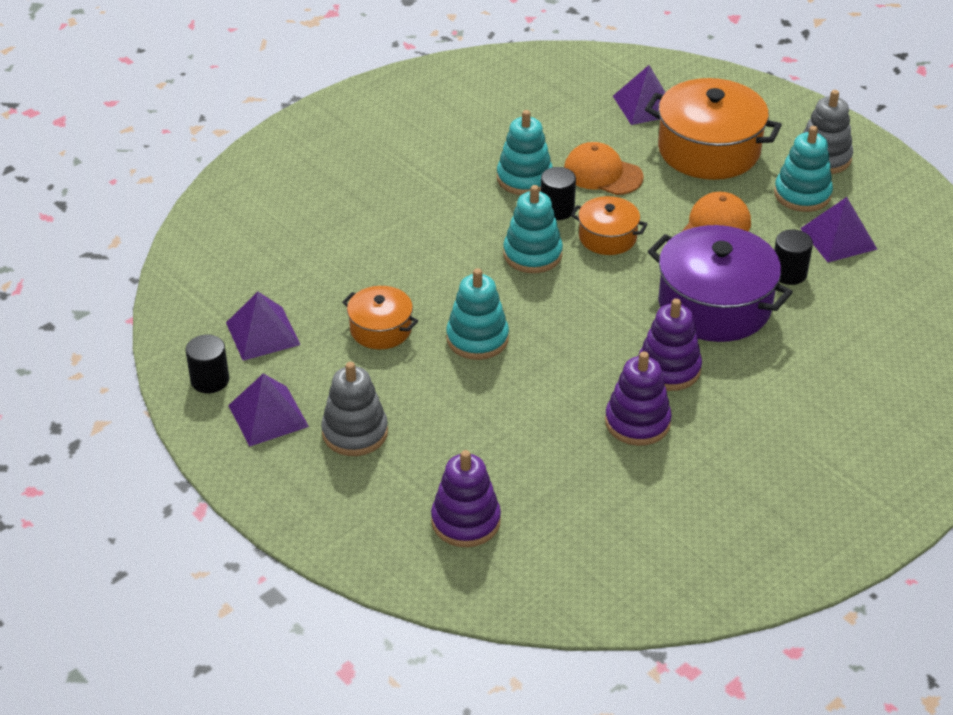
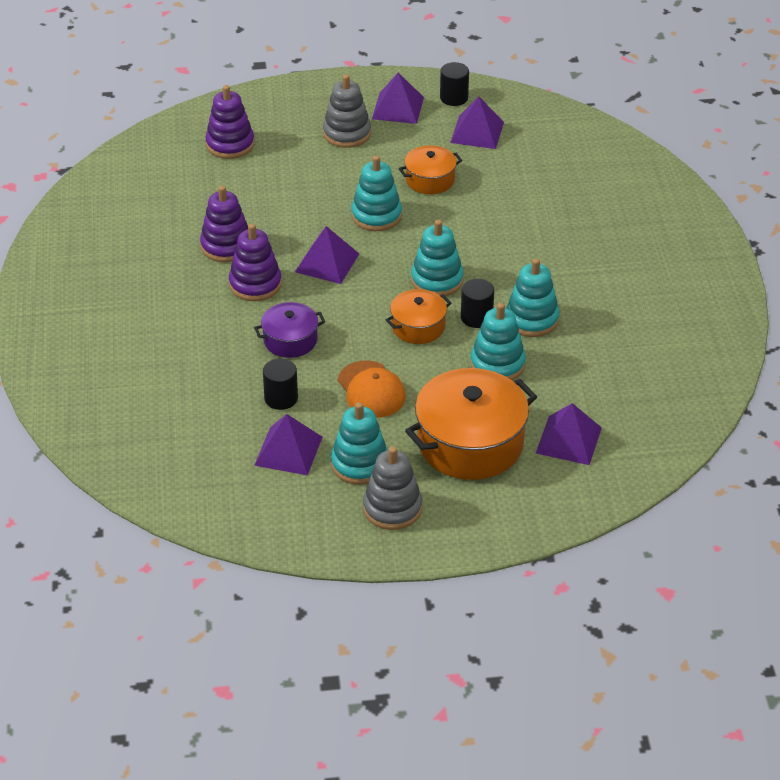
camera: 125 degrees right, 0 degrees up
orange cap [564,142,644,195] -> turquoise stacking toy [470,303,526,380]
purple pot [648,225,793,342] -> purple pot [254,302,325,358], size x0.54
none -> purple pyramid [295,226,359,284]

